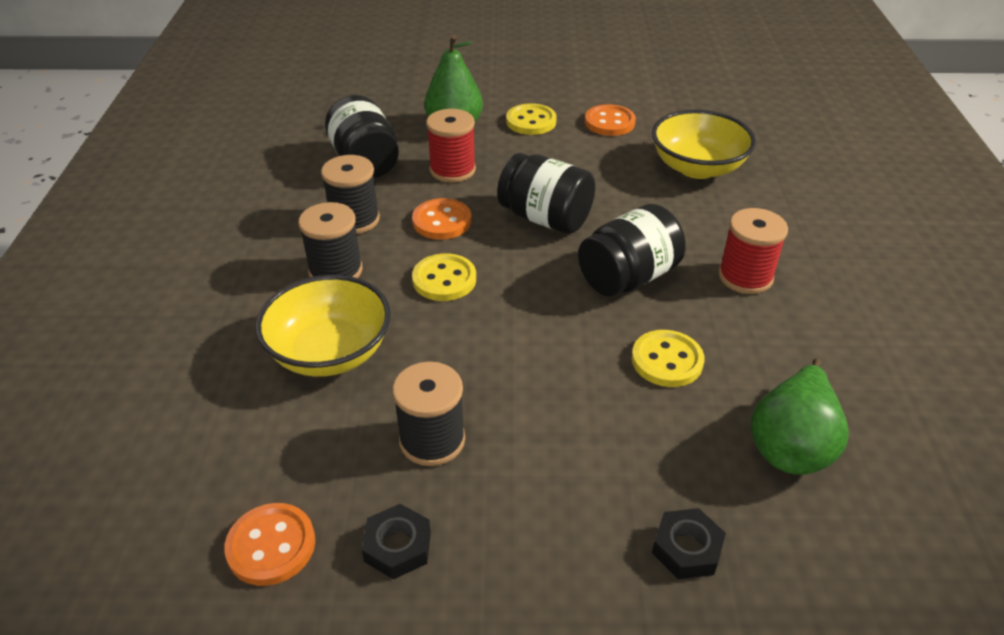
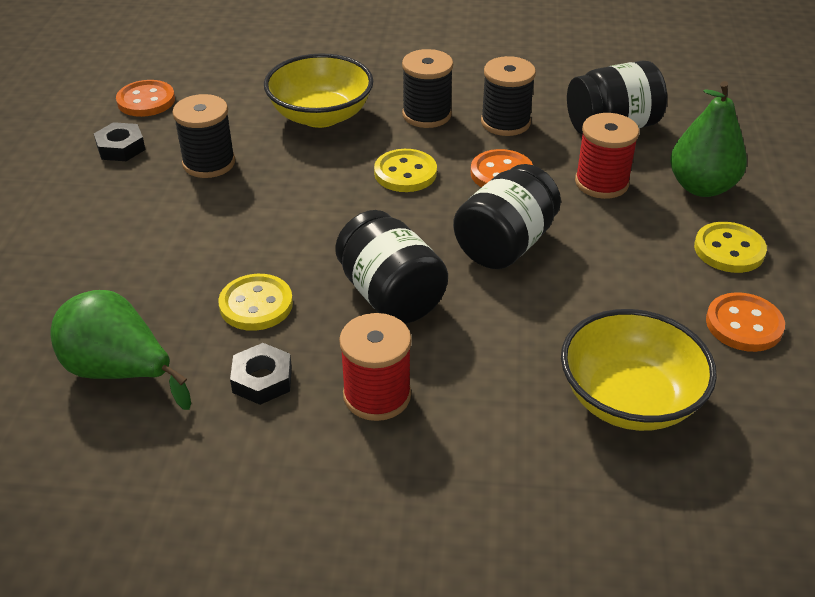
camera: 95 degrees right, 0 degrees up
black nut [652,508,726,579] -> black nut moved to [230,343,292,405]

